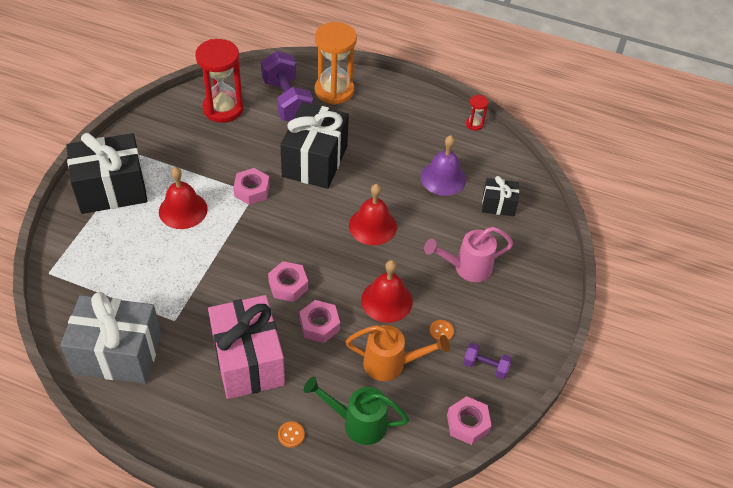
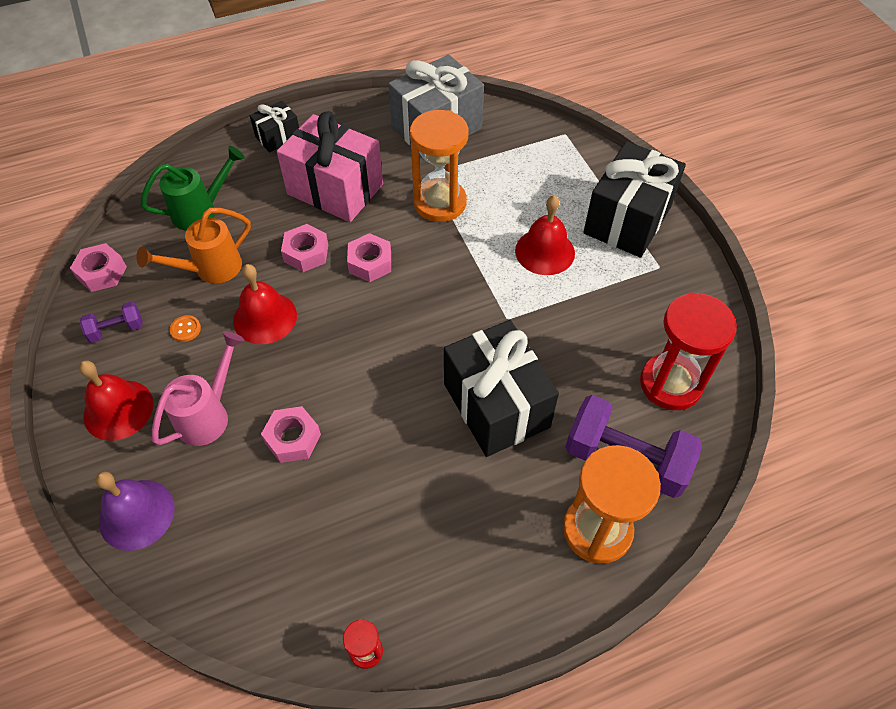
camera: 140 degrees right, 5 degrees up
pink nut [233,168,270,205] -> pink nut moved to [261,406,321,463]
orange button [278,422,305,448] -> none
red bell [349,184,397,245] -> red bell moved to [79,361,153,441]
purple bell [421,135,466,196] -> purple bell moved to [96,471,175,551]
black gift [482,176,519,216] -> black gift moved to [250,101,299,153]
none -> orange hourglass [410,110,468,222]

